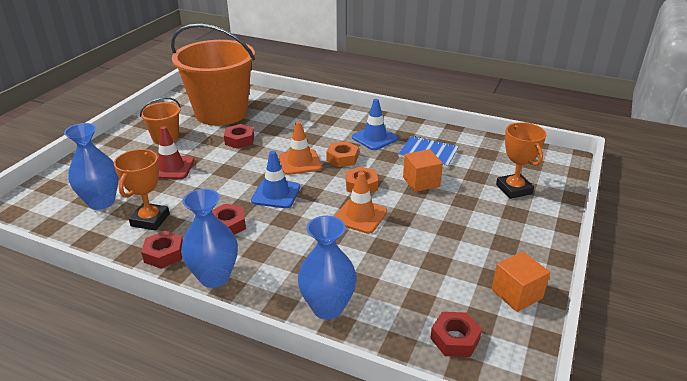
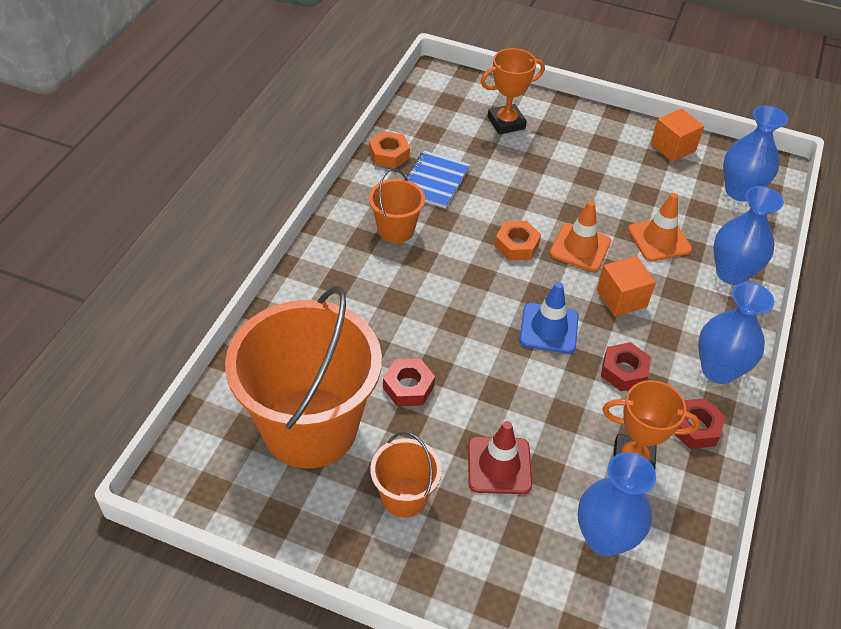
camera: 95 degrees left, 15 degrees up
orange traffic cone [279,121,322,175] -> orange traffic cone moved to [628,193,692,261]
orange nut [326,141,359,167] -> orange nut moved to [369,131,410,168]
blue traffic cone [352,99,398,150] -> orange bucket [369,168,425,243]
orange cube [403,149,443,192] -> orange cube moved to [597,256,656,317]
red nut [430,312,482,357] -> blue vase [723,106,788,202]

